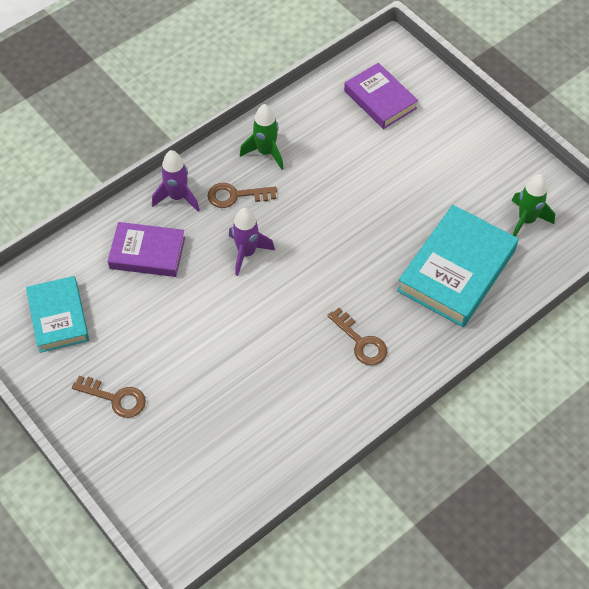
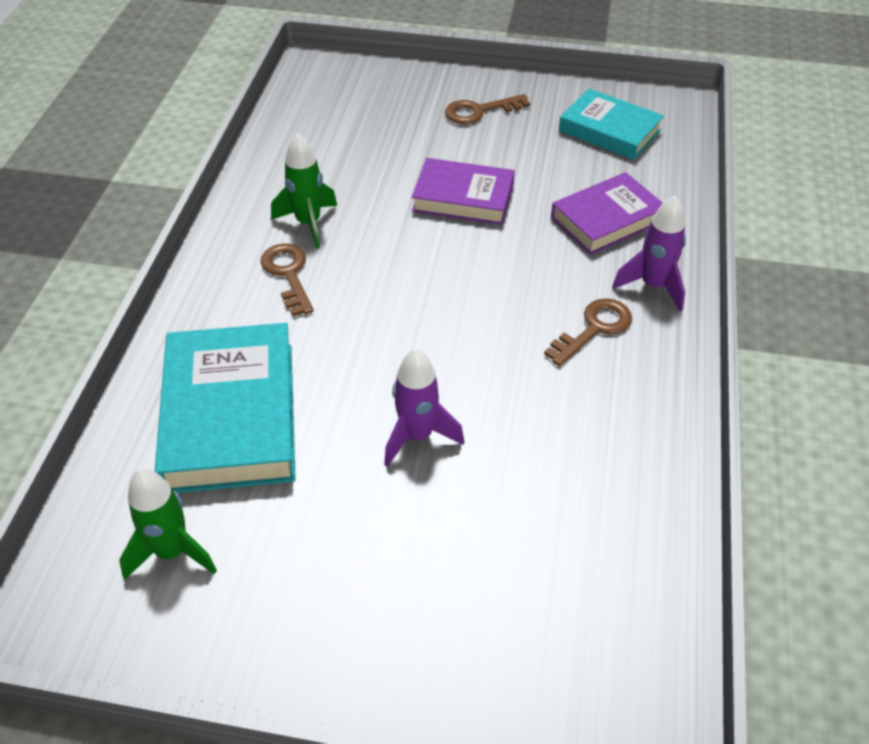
camera: 140 degrees right, 10 degrees down
purple rocket [229,208,275,276] -> purple rocket moved to [384,348,464,467]
green rocket [240,104,284,170] -> green rocket moved to [271,133,337,249]
brown key [327,308,387,365] -> brown key turned 60 degrees clockwise [261,243,314,316]
purple book [344,63,418,129] -> purple book moved to [412,158,515,225]

